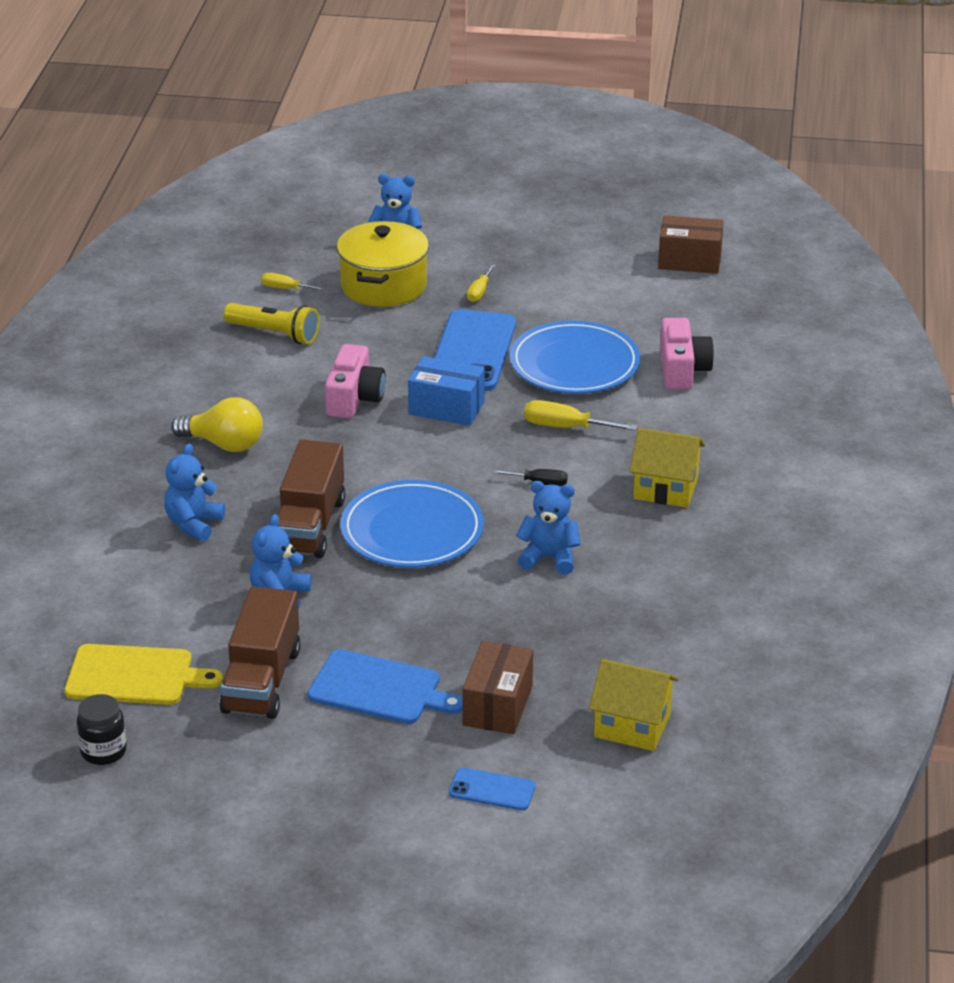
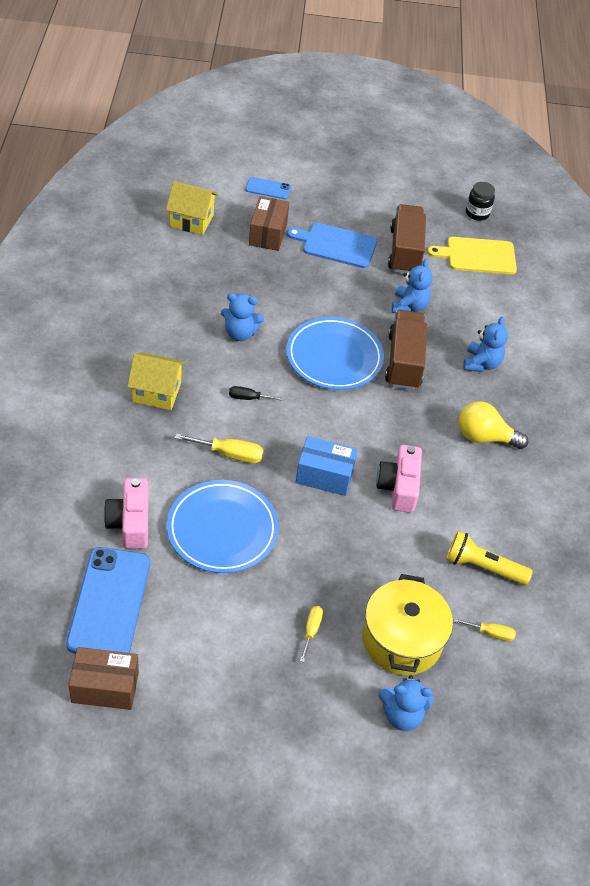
camera: 170 degrees right, 15 degrees up
blue phone [434,309,516,391] -> blue phone moved to [66,547,150,654]

